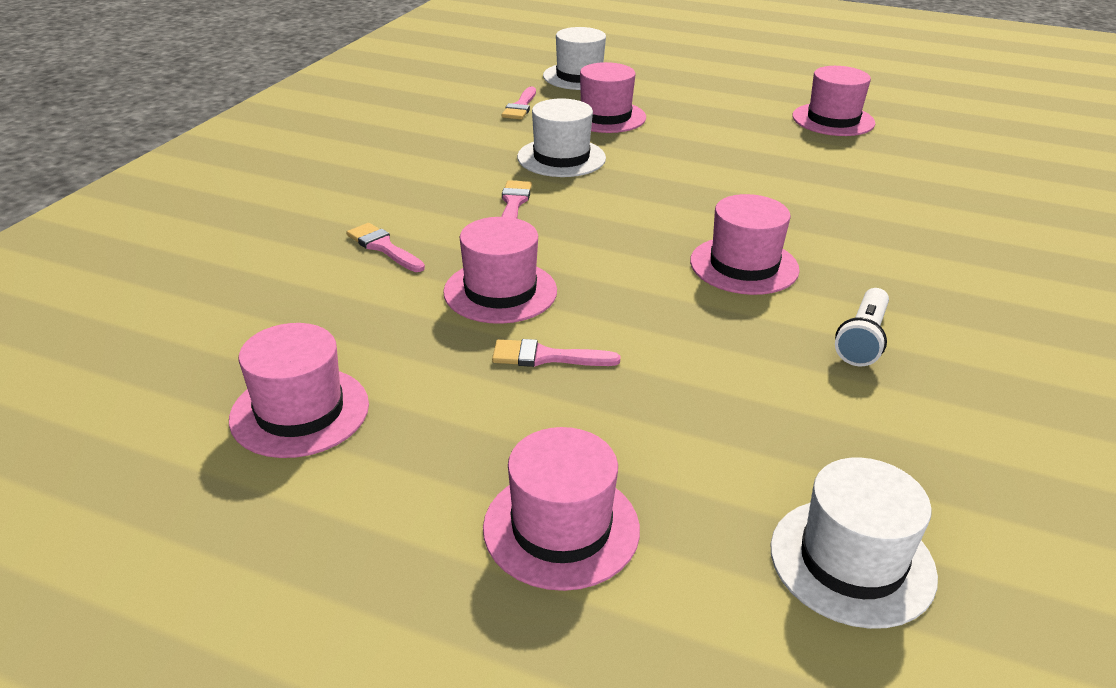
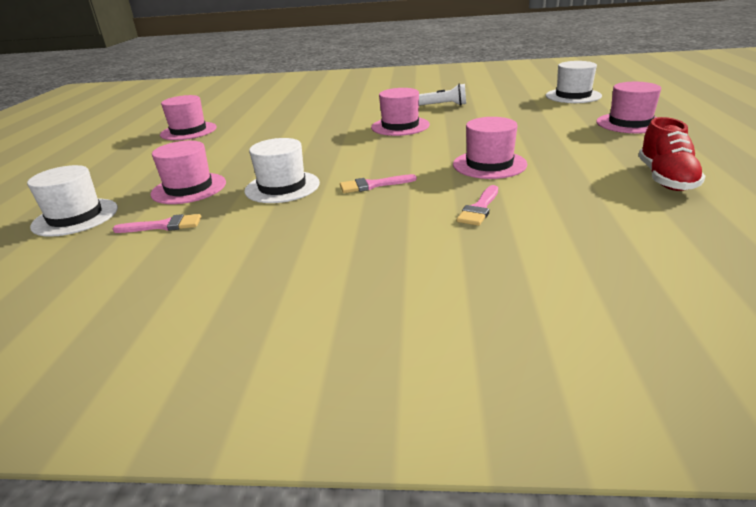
camera: 105 degrees left, 5 degrees down
pink hat [229,323,369,458] -> red shoe [638,117,706,191]
pink brush [492,339,620,367] -> none

